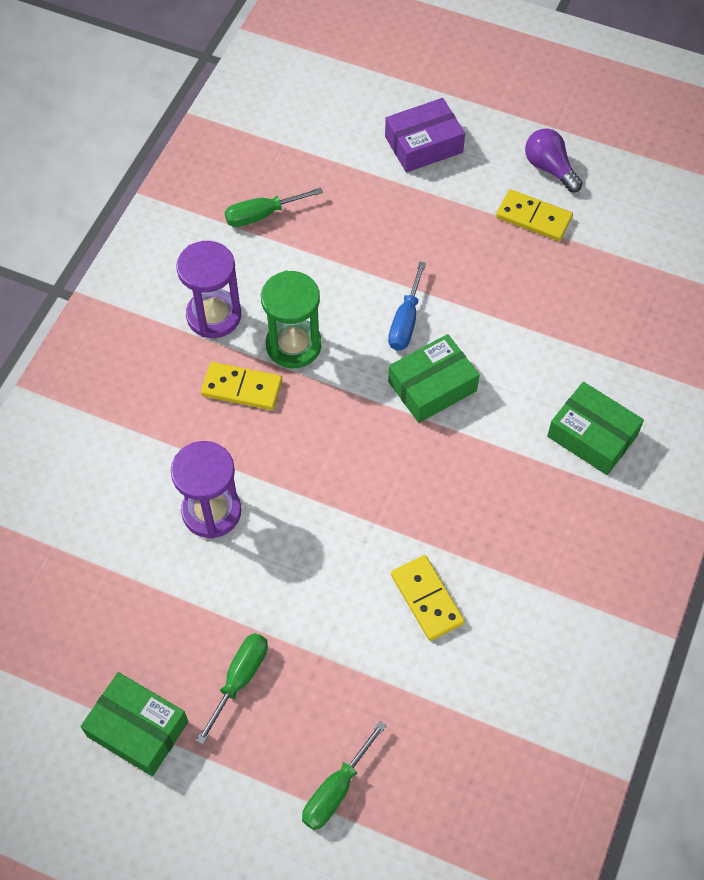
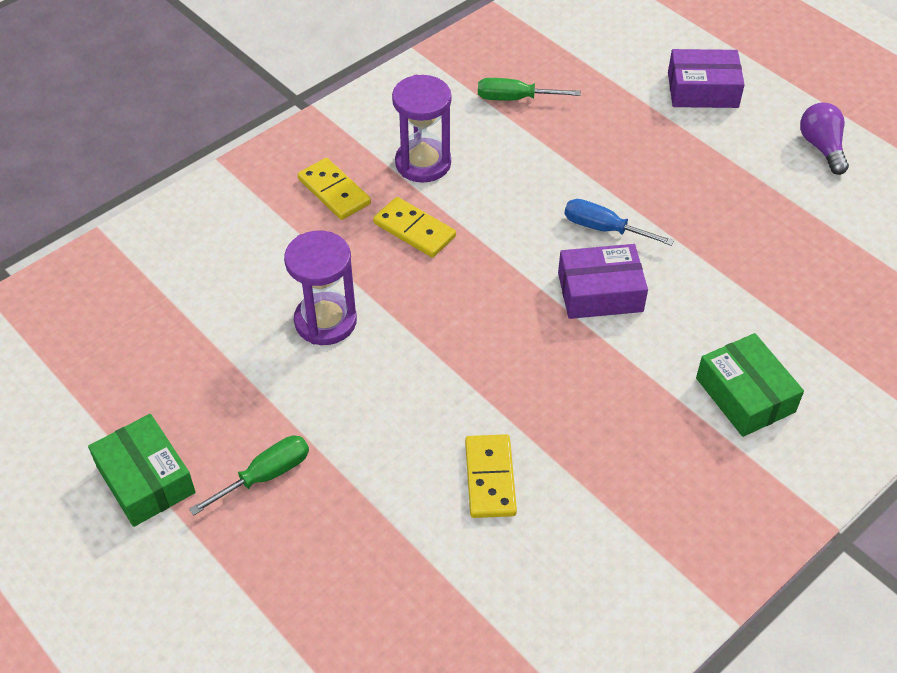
camera: 25 degrees right, 10 degrees down
green hourglass [261,271,322,368] -> none
green screwdriver [302,721,387,830] -> none
blue screwdriver [388,261,426,351] -> blue screwdriver turned 75 degrees clockwise [565,199,674,246]
green box [388,334,480,423] -> purple box [558,244,648,319]
yellow domino [496,189,573,241] -> yellow domino moved to [298,158,371,220]

